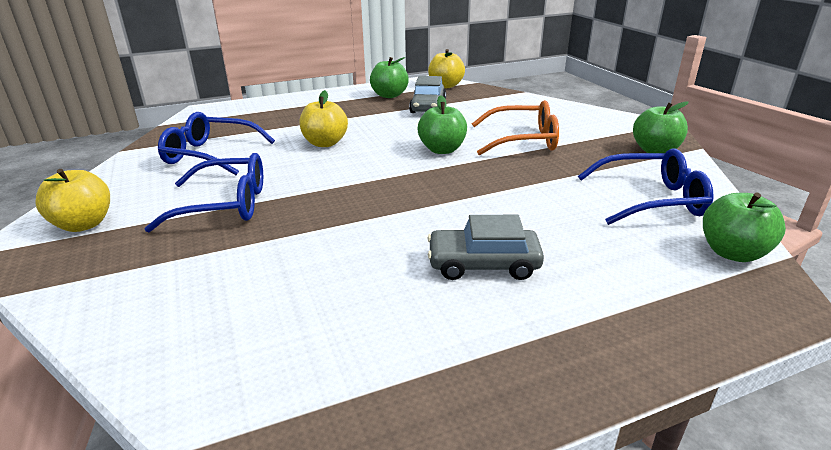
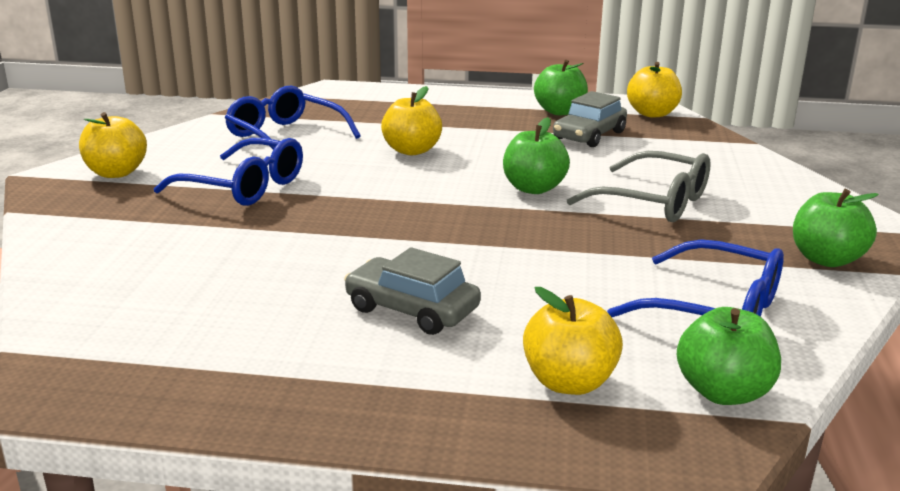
camera: 30 degrees right, 5 degrees down
orange glasses [472,100,559,156] -> grey glasses [567,151,711,222]
none -> yellow apple [523,287,623,395]

